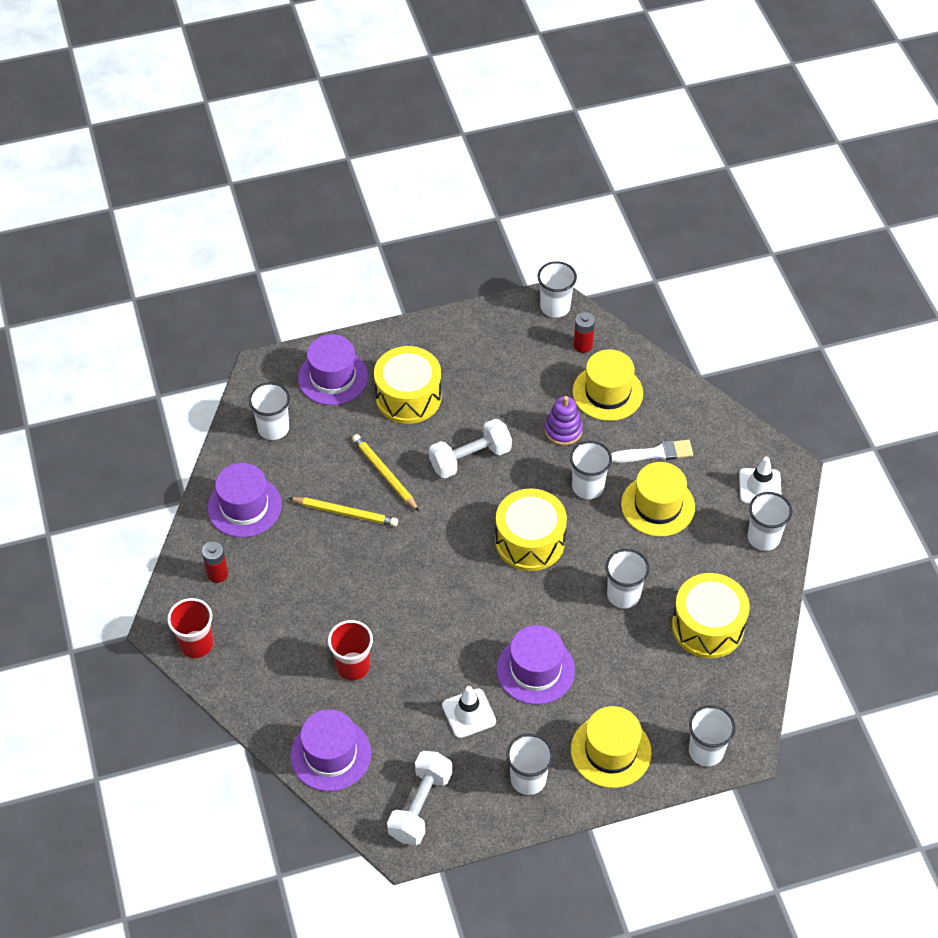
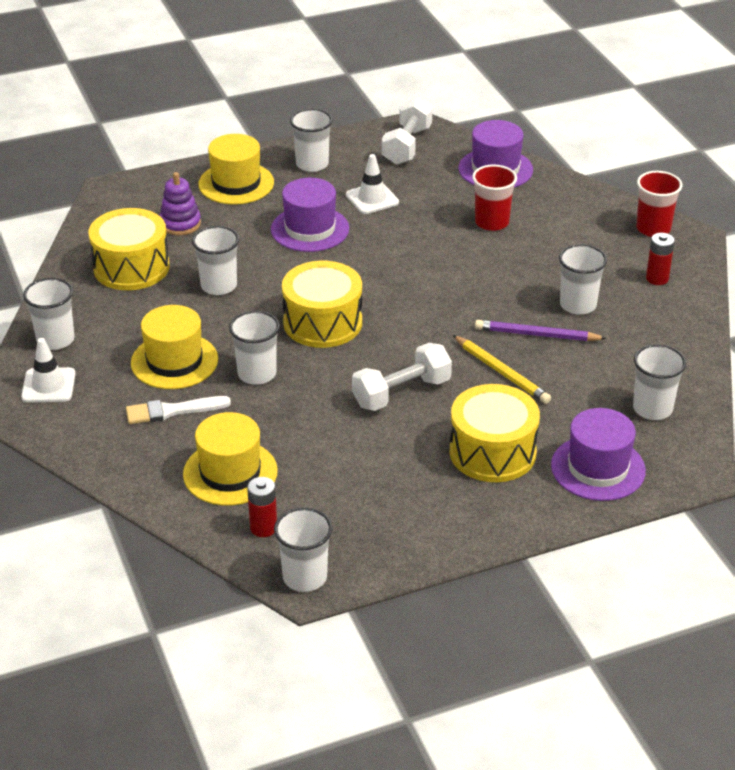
camera: 175 degrees right, 15 degrees down
purple hat [207,463,282,538] -> none
yellow pencil [289,497,398,527] -> purple pencil [475,320,607,341]
purple stacking toy [545,396,583,446] -> purple stacking toy moved to [160,172,201,235]
white cup [689,705,736,766] -> white cup moved to [559,244,607,315]

